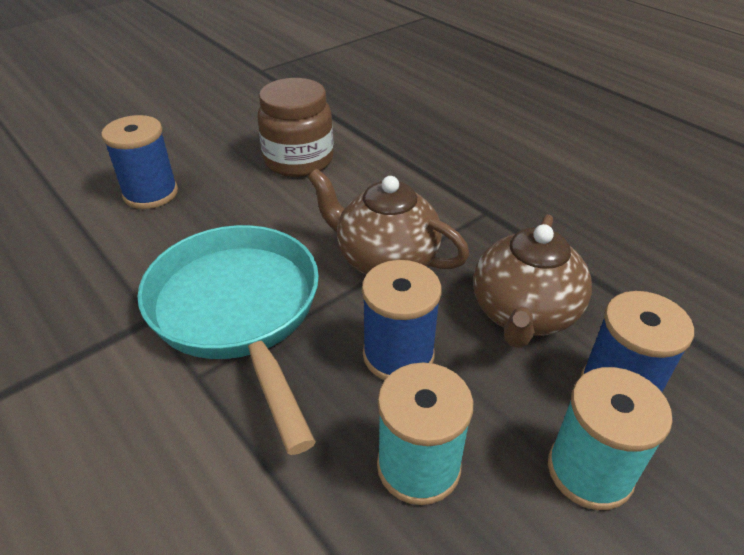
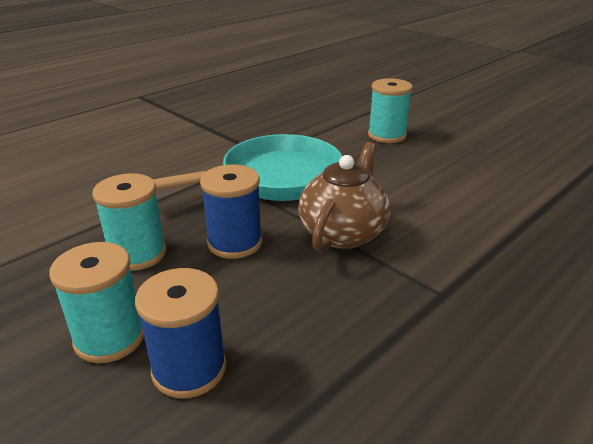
camera: 85 degrees right, 10 degrees down
blue spool [101,115,178,209] -> turquoise spool [368,78,413,143]
brown jar [257,78,334,177] -> none
brown teapot [473,214,592,348] -> none

